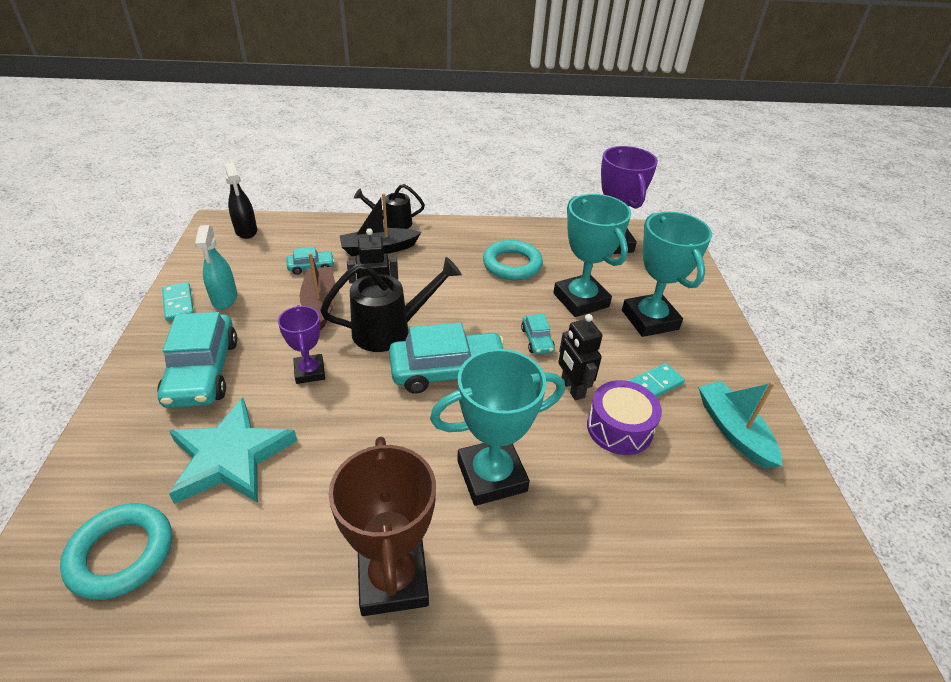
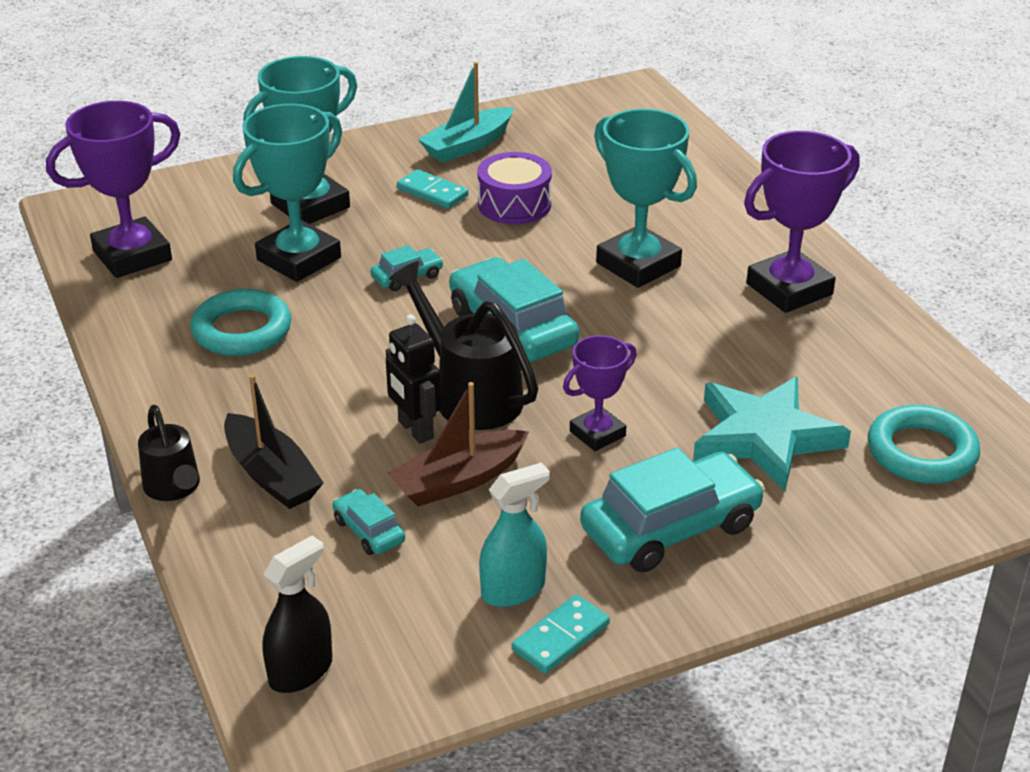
camera: 110 degrees left, 5 degrees down
brown trophy [329,437,436,616] -> purple trophy [744,131,859,313]
black robot [558,314,602,400] -> none

